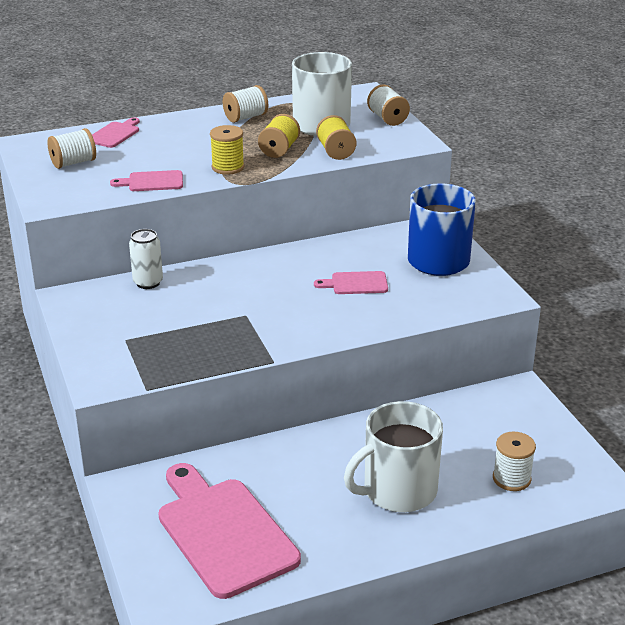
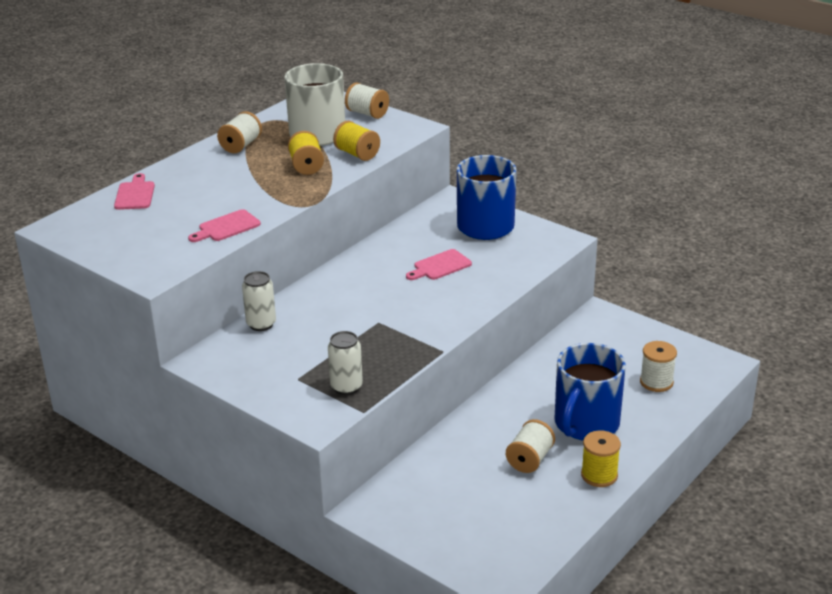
camera: 30 degrees left, 0 degrees up
white spool [47,128,96,169] -> white spool moved to [506,419,555,473]
pink cutting board [158,463,301,599] -> none
yellow spool [210,125,244,175] -> yellow spool moved to [581,430,621,487]
white mug [344,401,443,512] -> blue mug [554,343,626,440]
none -> white can [328,331,363,395]

